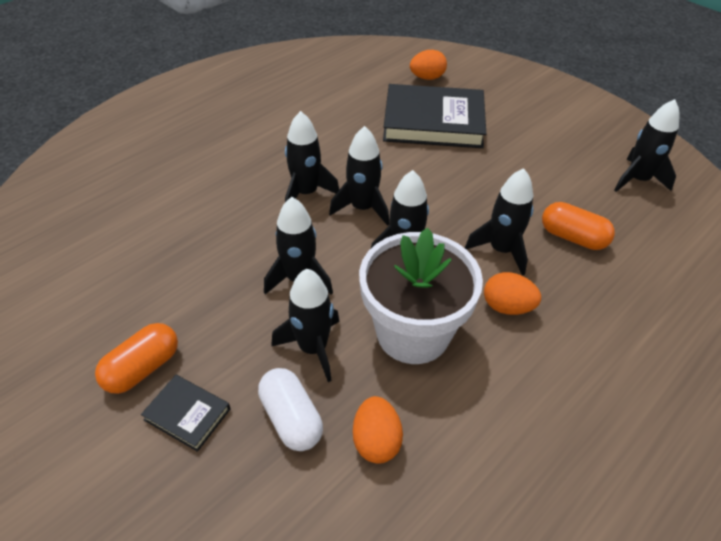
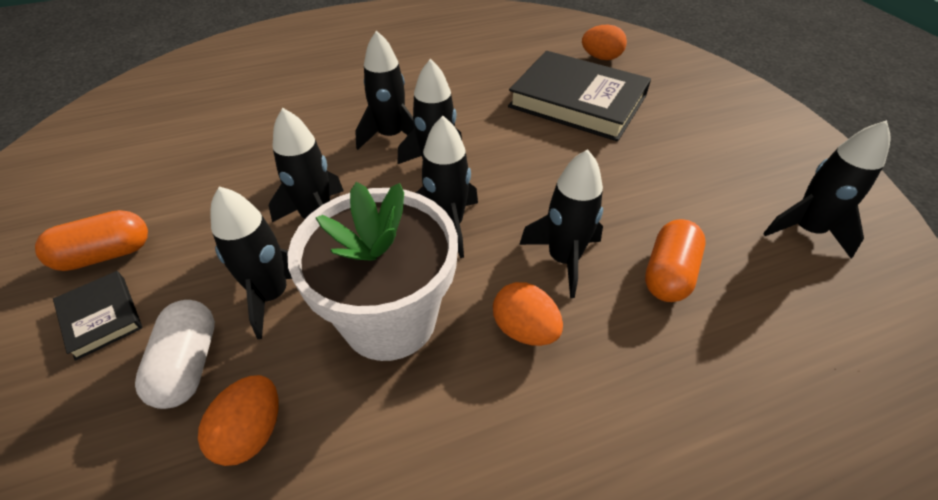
camera: 25 degrees right, 0 degrees up
orange capsule [542,202,615,250] -> orange capsule turned 60 degrees clockwise [645,219,706,302]

